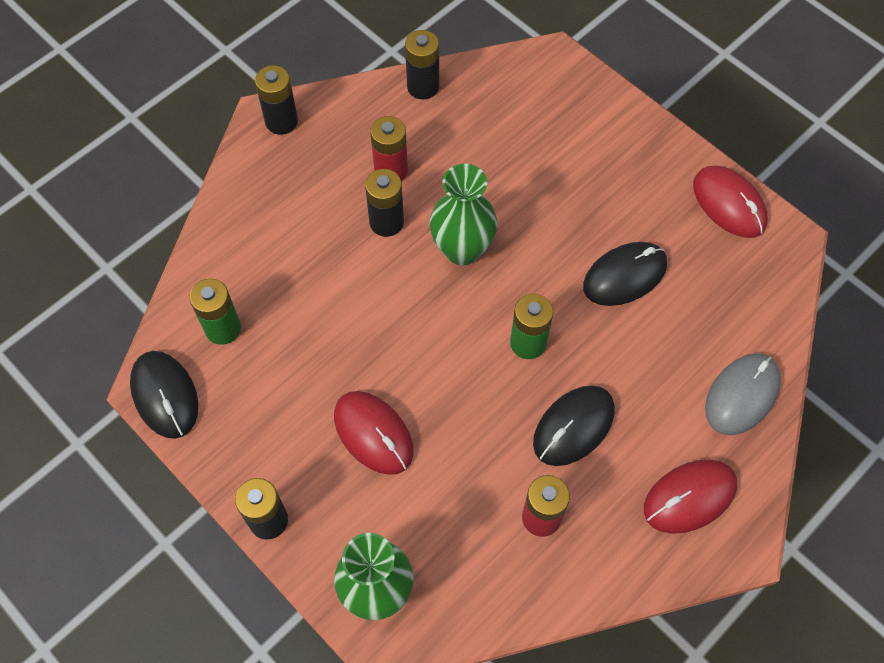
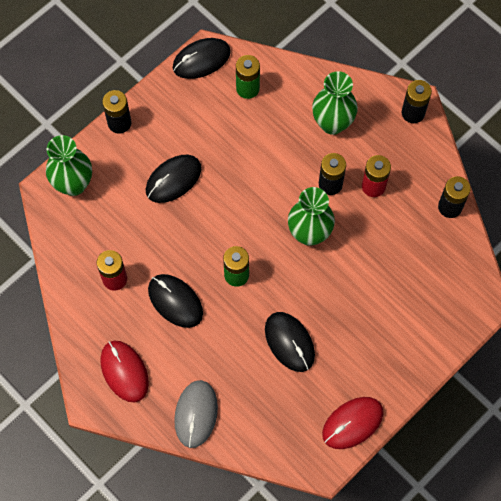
camera: 90 degrees right, 5 degrees up
red mouse [334,391,413,475] -> black mouse [146,155,201,203]
grey mouse [705,354,781,435] -> grey mouse turned 60 degrees clockwise [174,380,218,448]
none -> green vase [312,71,358,135]

